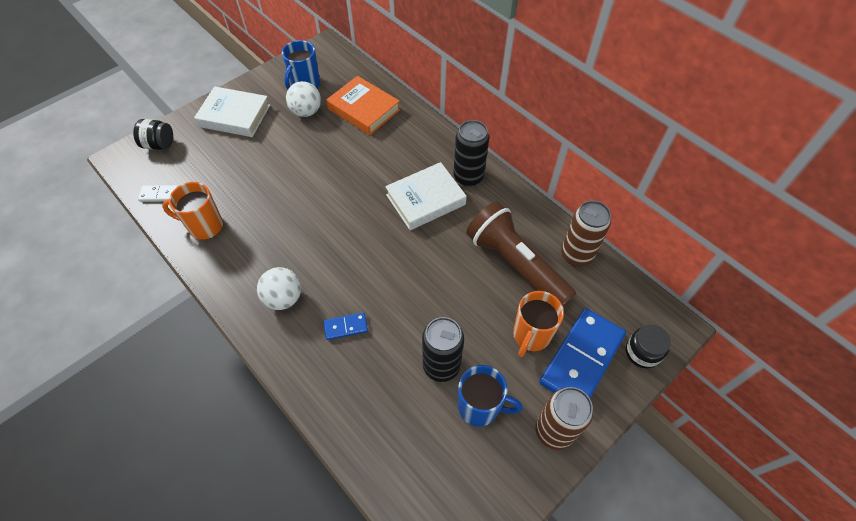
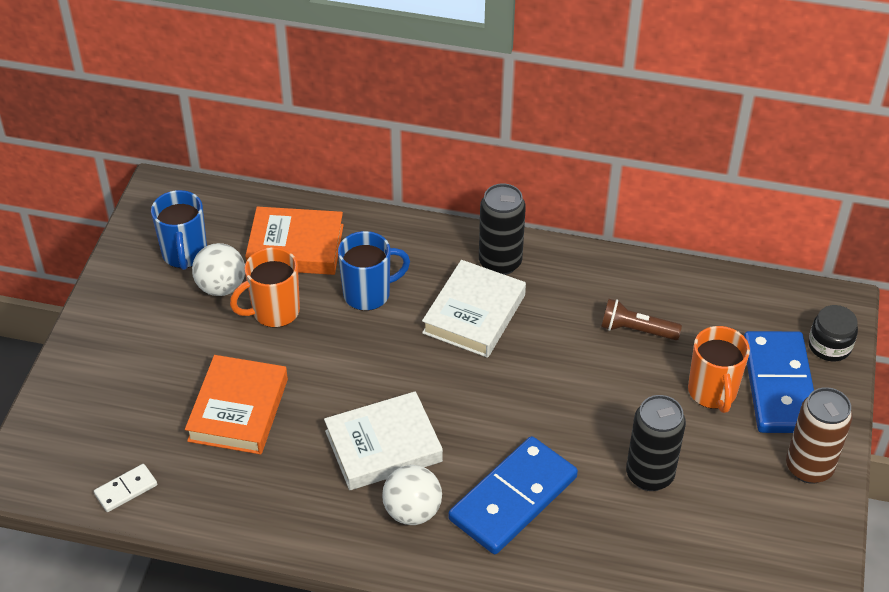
camera: 35 degrees left, 10 degrees down
black jar [133,119,173,150] -> none
orange mug [162,182,223,240] -> orange mug moved to [230,247,300,328]
white book [194,86,270,137] -> white book moved to [324,391,443,490]
blue domino [324,312,368,340] -> blue domino [449,436,578,554], size x2.23
blue mug [458,365,523,427] -> blue mug moved to [338,231,410,311]
brown flashlight [466,201,576,308] -> brown flashlight [601,299,682,340], size x0.49
brown can [561,201,611,267] -> none
none -> orange book [185,355,288,455]

